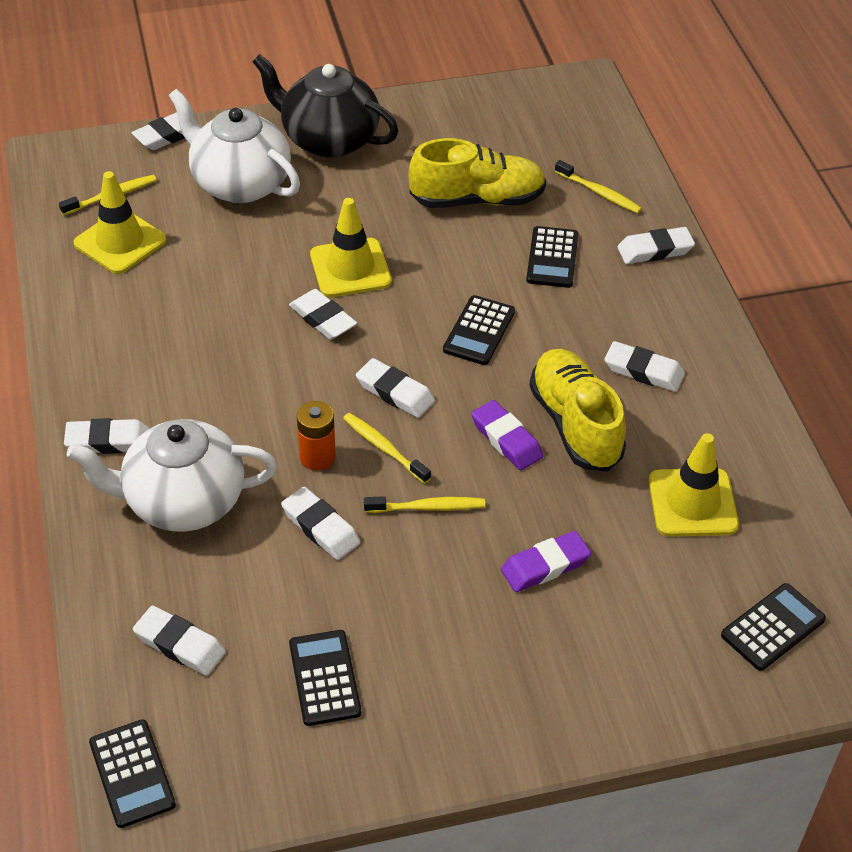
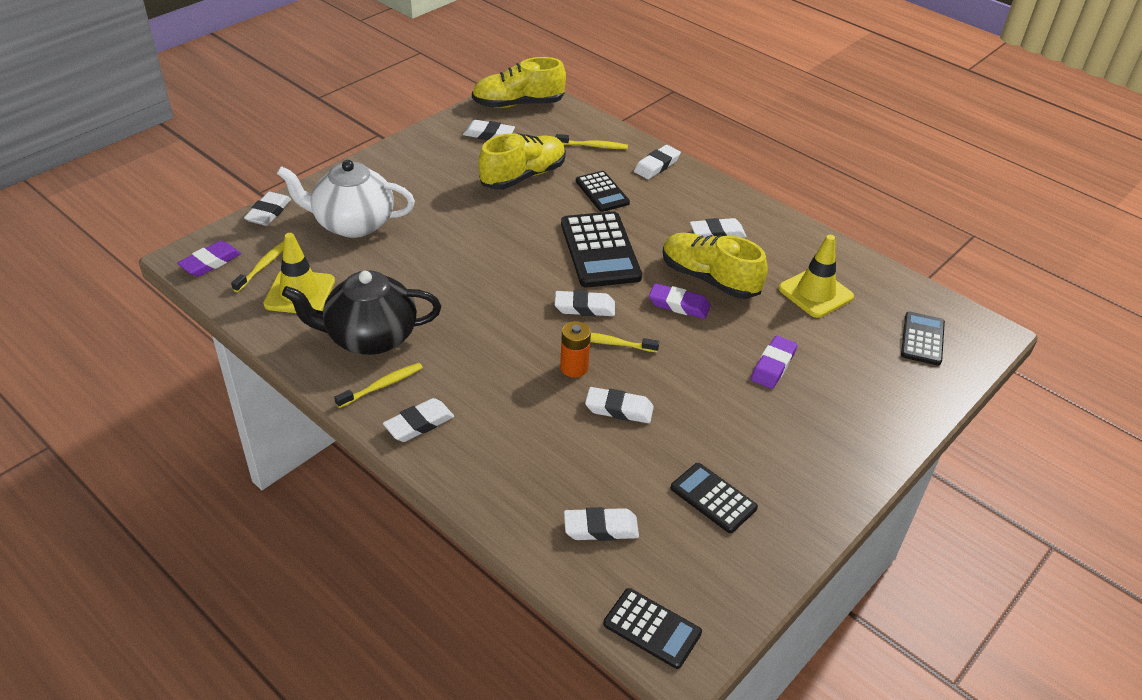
camera: 35 degrees left, 5 degrees down
white teapot [67,419,277,532] -> none
black teapot [252,54,398,158] -> black teapot moved to [282,270,441,355]
white eraser [289,289,357,340] -> white eraser moved to [463,120,515,140]
yellow traffic cone [310,198,391,297] -> none
yellow toothbrush [364,496,485,513] -> yellow toothbrush moved to [334,363,423,408]
black calculator [443,295,515,365] -> black calculator [561,211,642,288], size x1.70
none -> purple eraser [177,241,241,277]
none -> yellow shoe [472,57,566,108]

